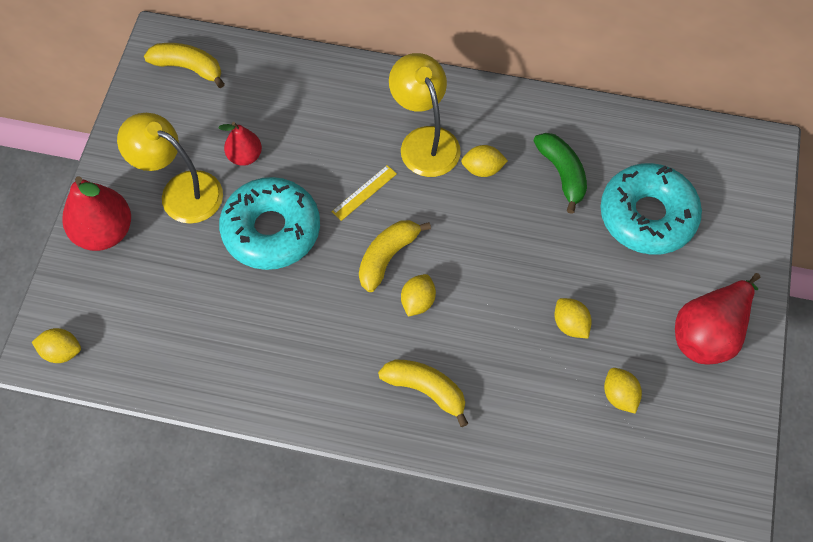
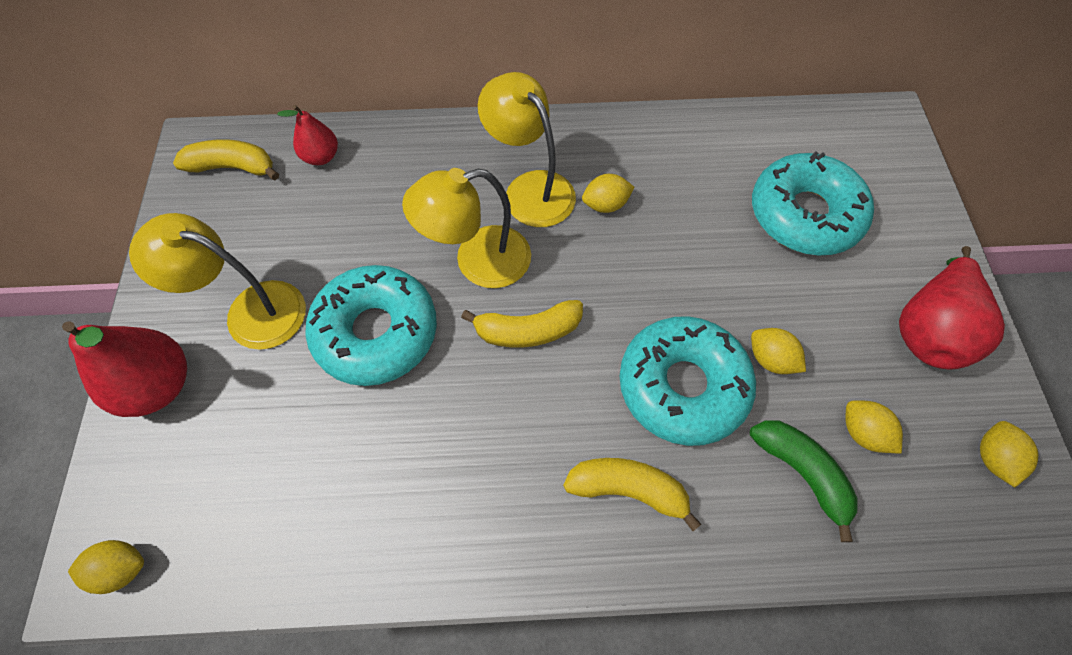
camera: 15 degrees left, 0 degrees up
red pear [219,122,262,166] -> red pear moved to [277,105,338,165]
yellow ruler [332,165,397,221] -> yellow lamp [402,168,531,288]
yellow banana [359,220,431,292] -> yellow banana turned 120 degrees counterclockwise [461,300,583,348]
yellow lemon [401,274,436,317] -> yellow lemon moved to [980,421,1038,487]
green banana [533,133,587,214] -> green banana moved to [750,420,858,542]
none -> turquoise donut [620,316,756,446]

